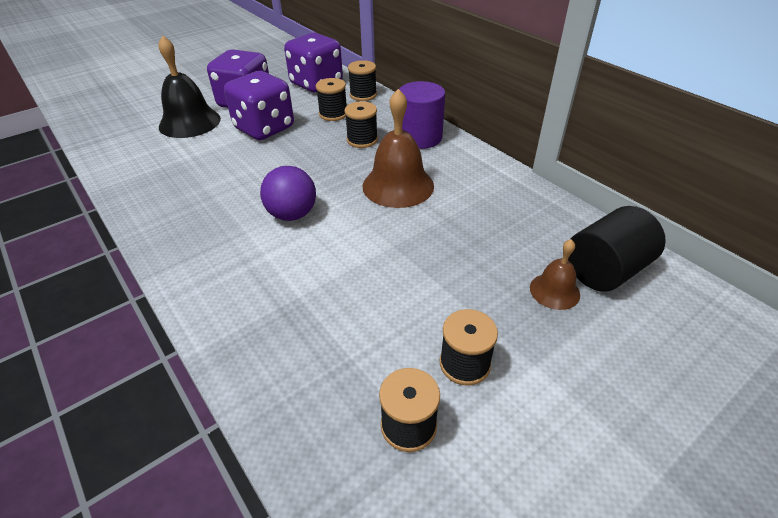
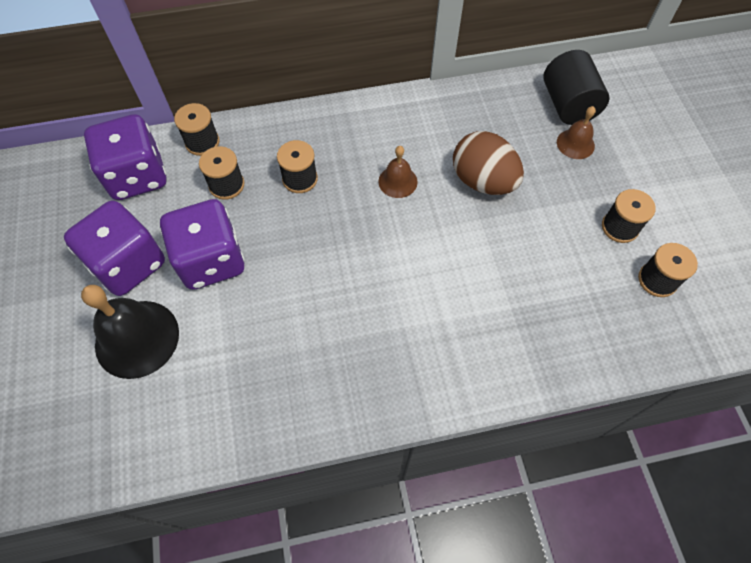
camera: 65 degrees left, 20 degrees up
purple ball [260,166,316,221] -> none
brown bell [363,89,434,208] -> brown bell [378,146,418,198], size x0.54
purple cylinder [399,81,445,149] -> none
none -> brown egg [453,131,524,195]

